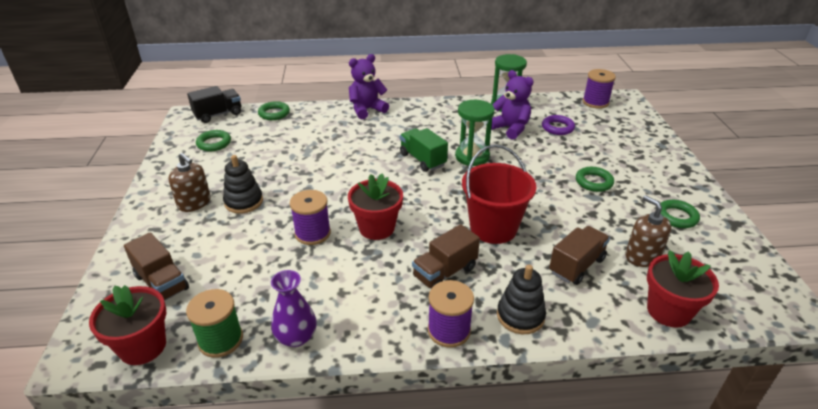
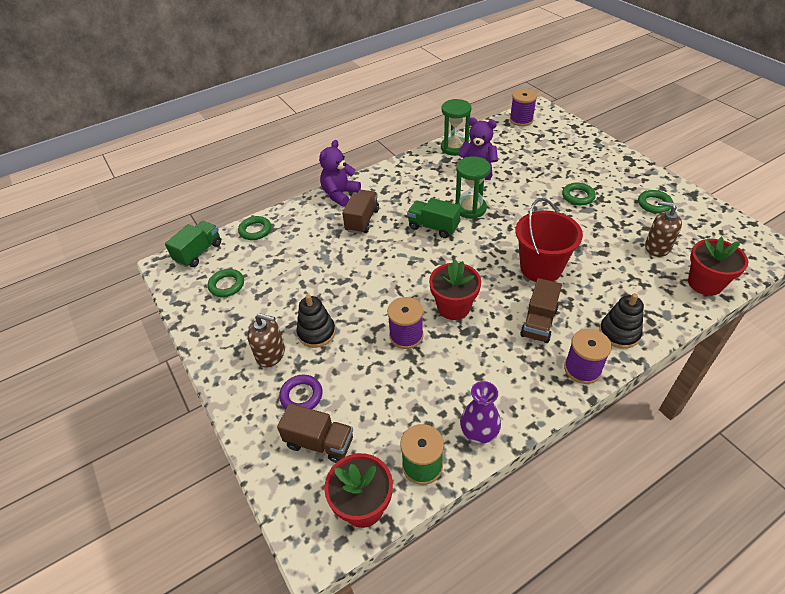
camera: 25 degrees left, 10 degrees up
black truck [187,86,241,123] -> green truck [165,221,221,267]
purple ring [542,115,575,135] -> purple ring moved to [279,375,323,409]
brown truck [549,226,610,285] -> brown truck moved to [342,190,379,234]

